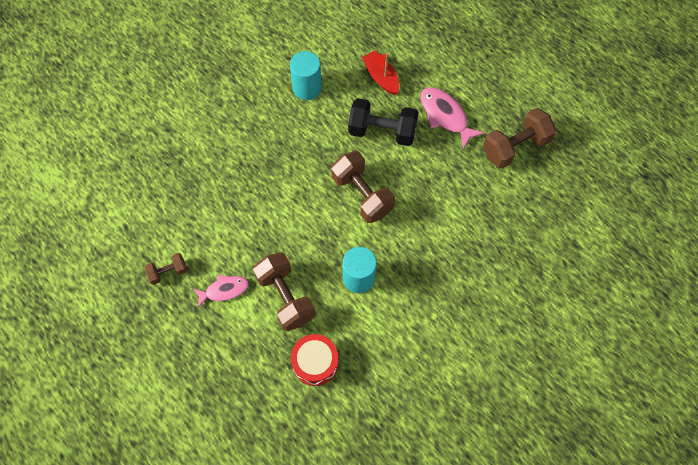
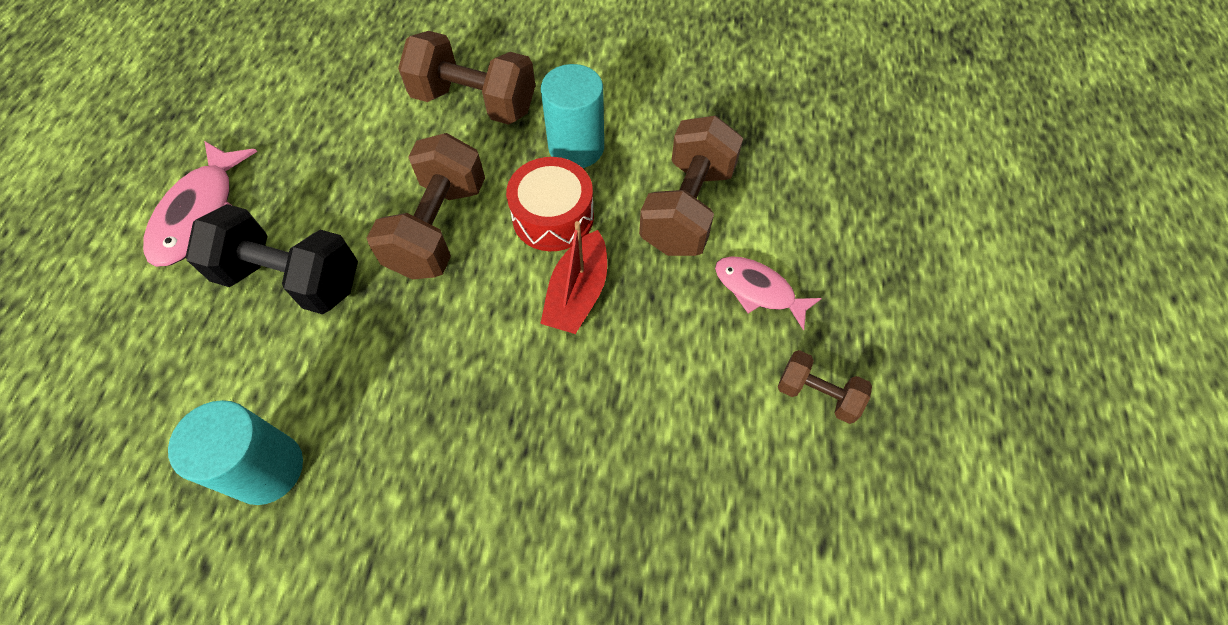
camera: 130 degrees left, 5 degrees down
red drum [291,334,339,386] -> red drum moved to [506,157,594,251]
black dumbbell [348,98,419,146] -> black dumbbell turned 45 degrees counterclockwise [186,204,358,314]
red boat [362,50,399,95] -> red boat moved to [540,221,607,334]
brown dumbbell [483,108,556,169] -> brown dumbbell moved to [398,31,536,125]

